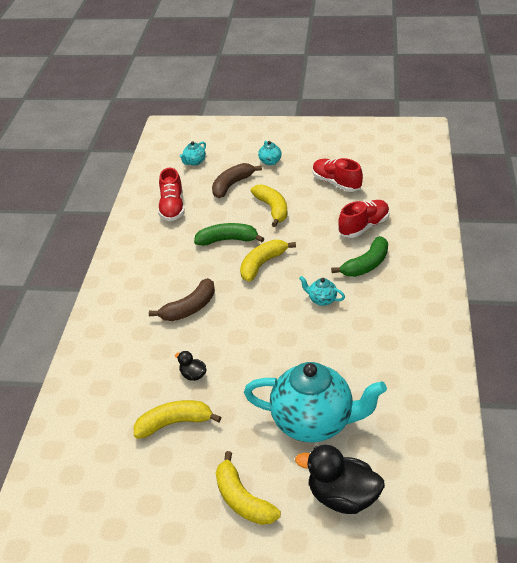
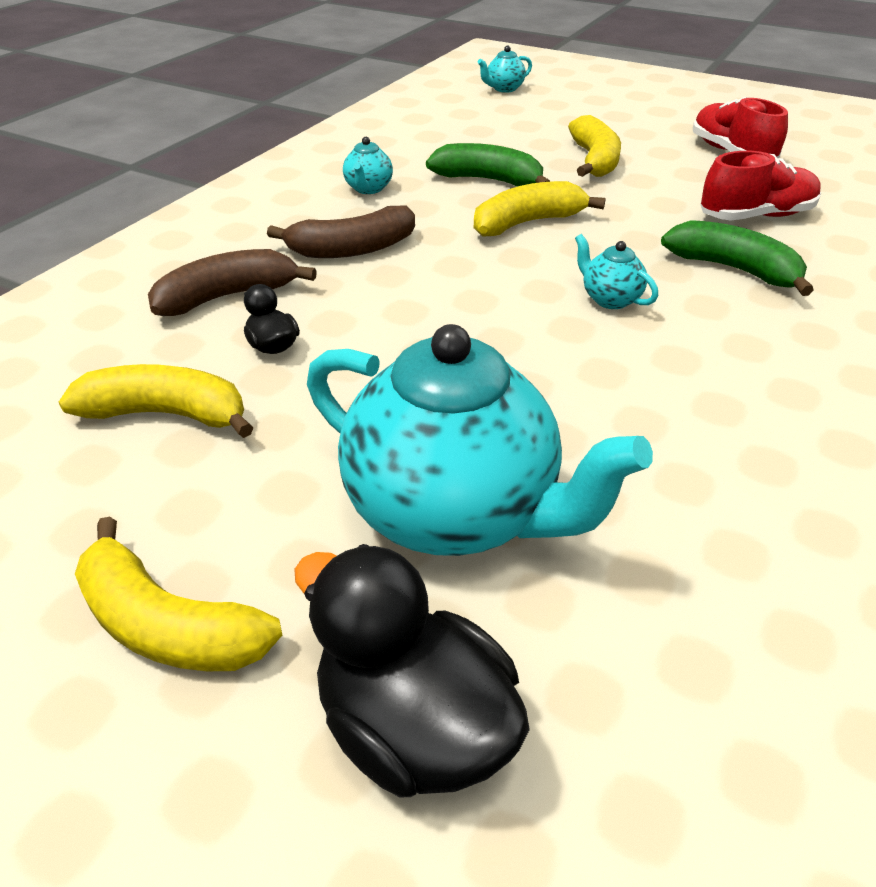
camera: 20 degrees right, 0 degrees up
red shoe [158,168,185,221] -> none
brown banana [212,163,262,198] -> brown banana moved to [148,249,317,316]
yellow banana [216,451,281,525] -> yellow banana turned 45 degrees counterclockwise [75,517,282,671]
turquoise teapot [258,141,282,165] -> turquoise teapot moved to [343,137,393,194]
green banana [331,236,388,277] -> green banana turned 120 degrees counterclockwise [661,220,814,296]

